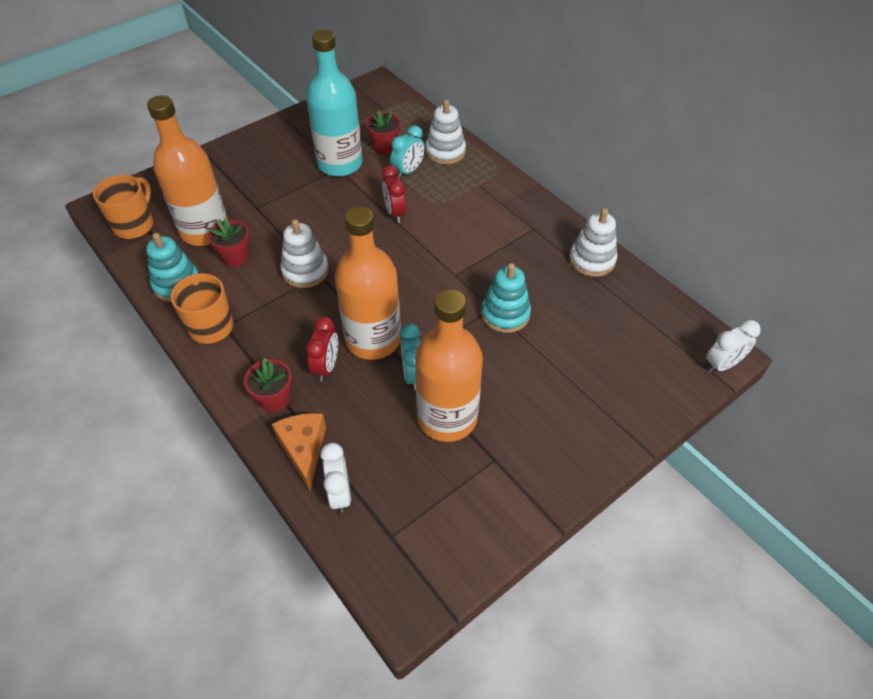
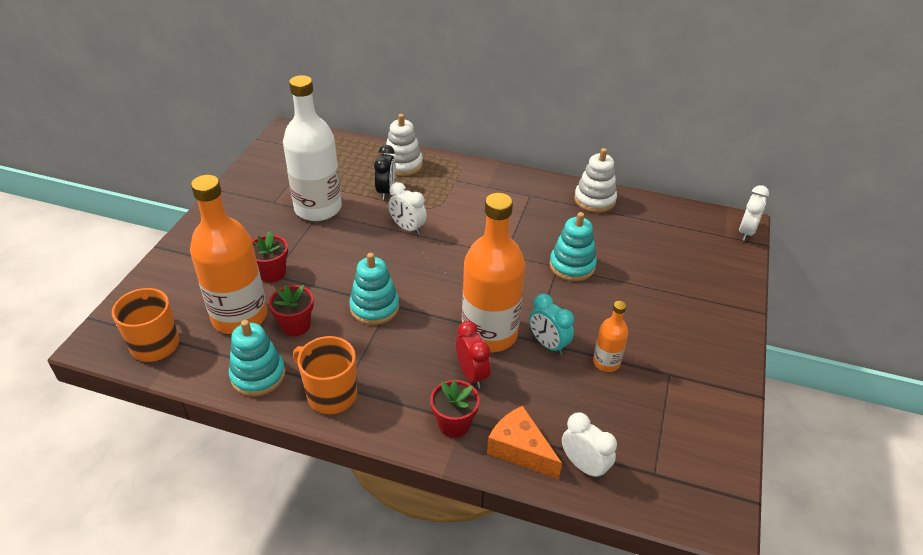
camera: 35 degrees left, 10 degrees down
white stacking toy [280,219,329,288] -> turquoise stacking toy [349,253,399,325]
turquoise bottle [306,30,363,177] -> white bottle [283,75,342,221]
red flower pot [366,110,401,155] -> red flower pot moved to [252,231,288,283]
red clock [382,165,406,223] -> white clock [388,182,427,235]
turquoise clock [391,125,425,178] -> black clock [374,145,396,200]
orange bottle [415,289,483,442] -> orange bottle [593,301,629,372], size x0.48

